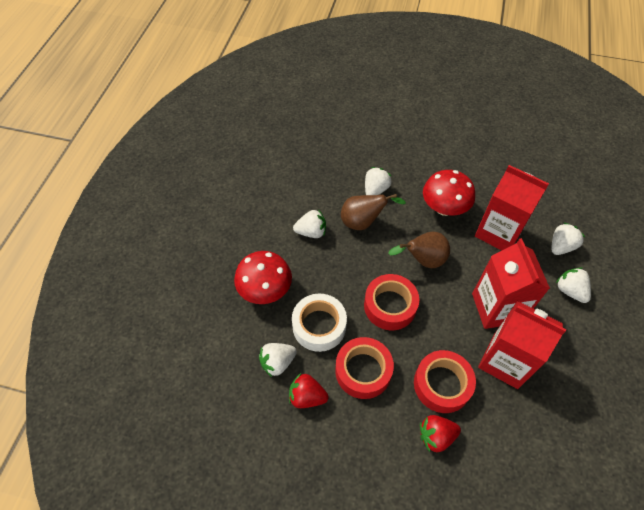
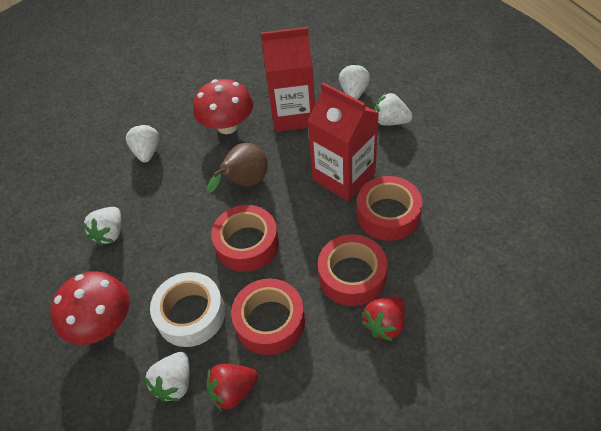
camera: 35 degrees left, 5 degrees down
white strawberry [293,209,326,238] -> white strawberry turned 150 degrees clockwise [82,207,121,246]
brown pear [341,194,406,230] -> none
red carton [478,301,567,389] -> red tape [357,176,422,241]

